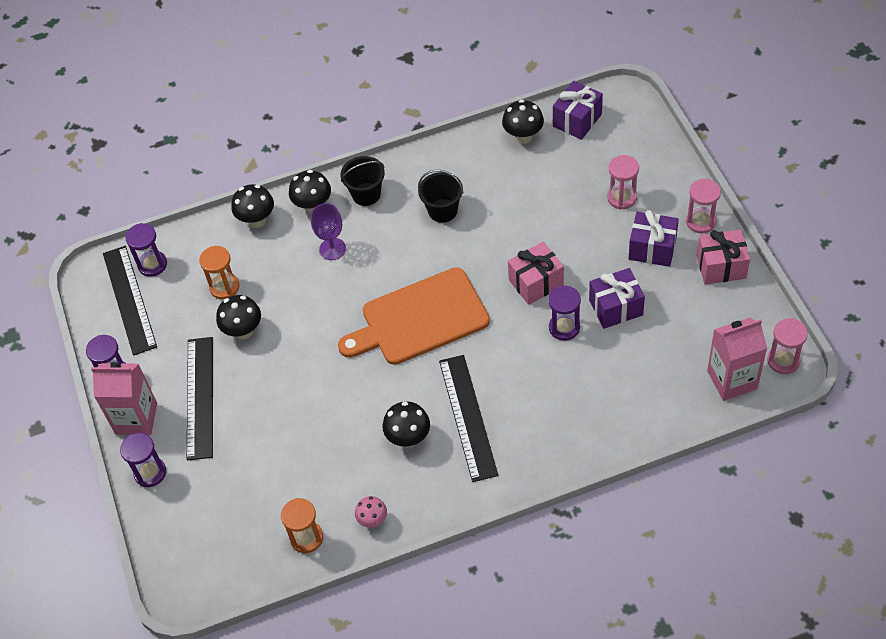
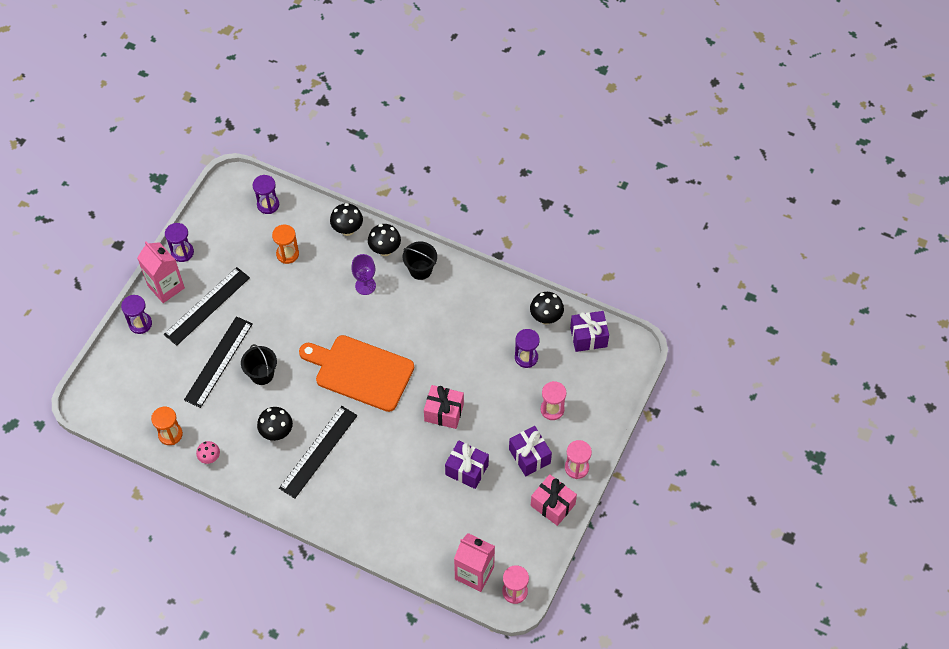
camera: 40 degrees right, 5 degrees up
black ruler [103,246,157,356] -> black ruler moved to [184,316,253,408]
black mushroom [216,295,261,340] -> none
black bucket [418,170,464,223] -> black bucket moved to [241,344,277,385]
purple hourglass [548,285,581,341] -> purple hourglass moved to [515,329,540,368]

